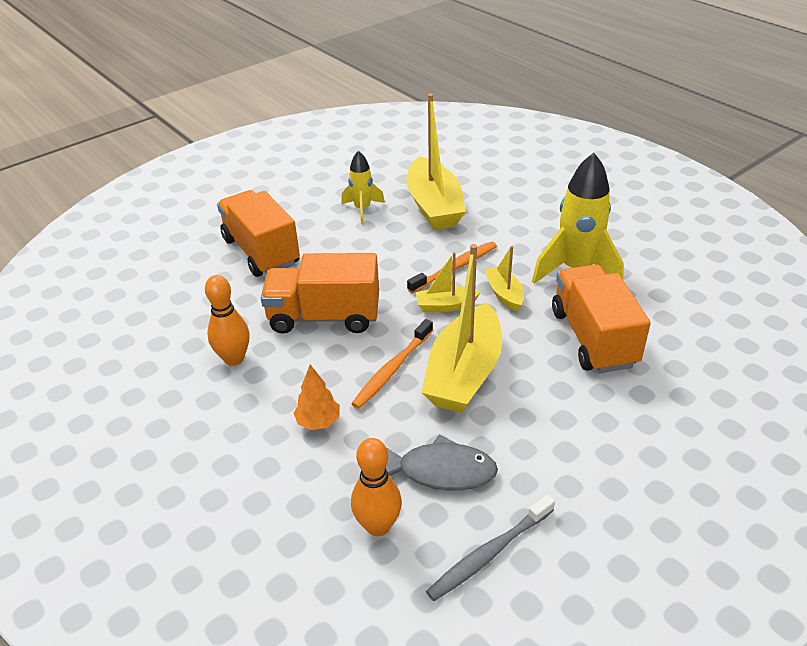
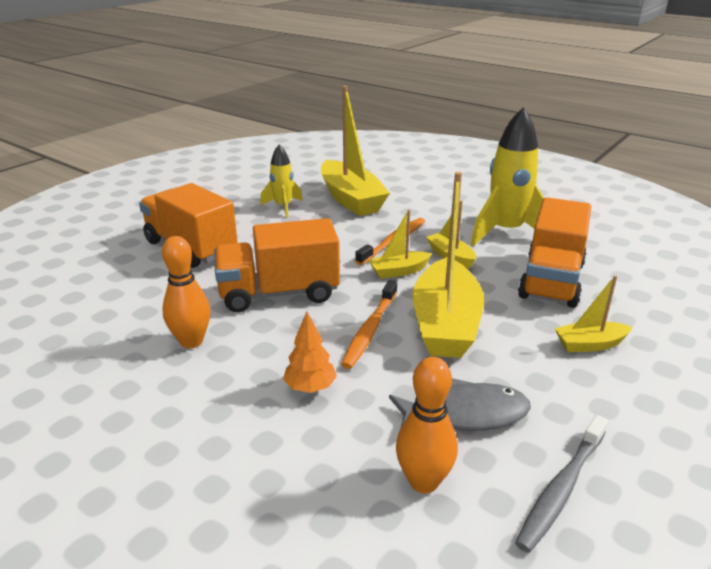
camera: 15 degrees left, 10 degrees down
orange truck [552,264,651,373] -> orange truck turned 135 degrees counterclockwise [518,197,591,308]
none -> yellow boat [555,275,633,352]

